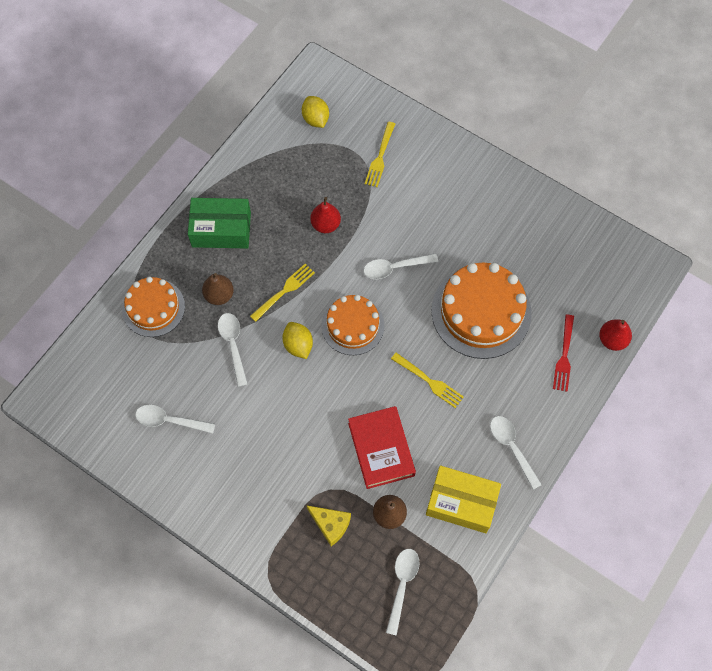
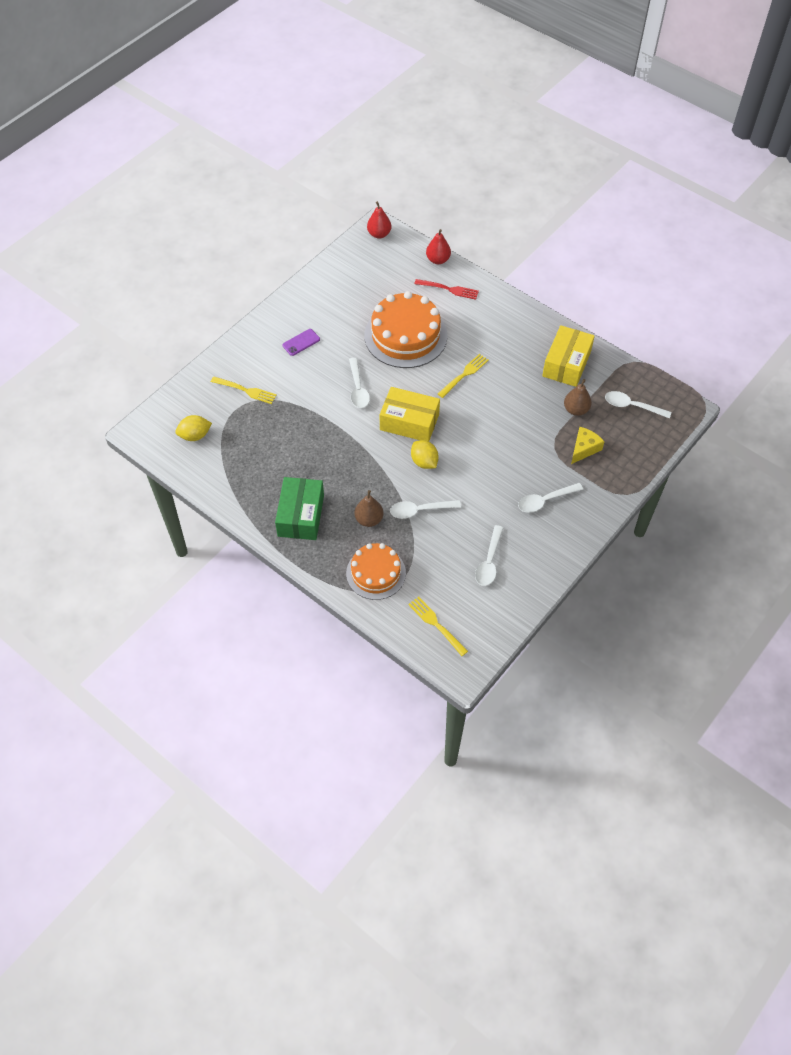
camera: 85 degrees left, 10 degrees down
yellow fork [250,264,315,322] -> yellow fork moved to [408,597,468,656]
yellow lemon [282,322,313,359] -> yellow lemon turned 75 degrees clockwise [411,440,439,469]
red pear [310,197,341,233] -> red pear moved to [367,201,391,239]
orange cake [321,295,385,355] -> yellow box [380,387,440,442]
red book [348,406,416,489] -> none
white spoon [490,416,542,490] -> white spoon moved to [518,483,583,513]
none -> purple phone [282,329,320,356]

